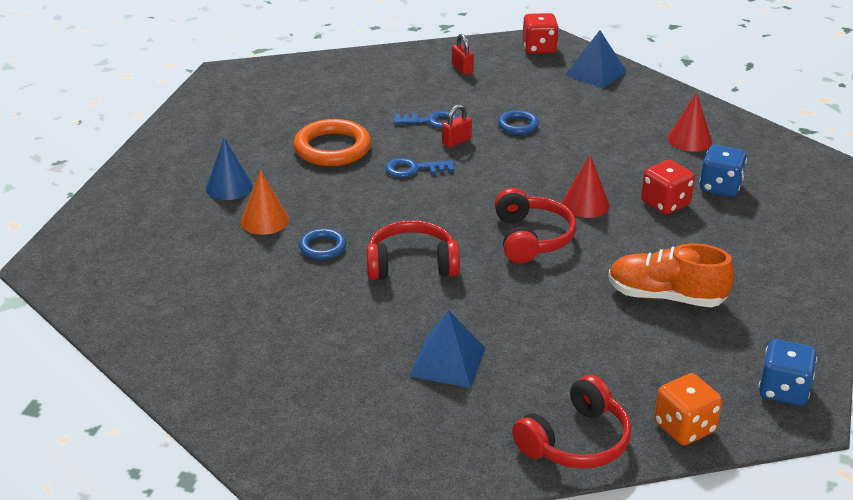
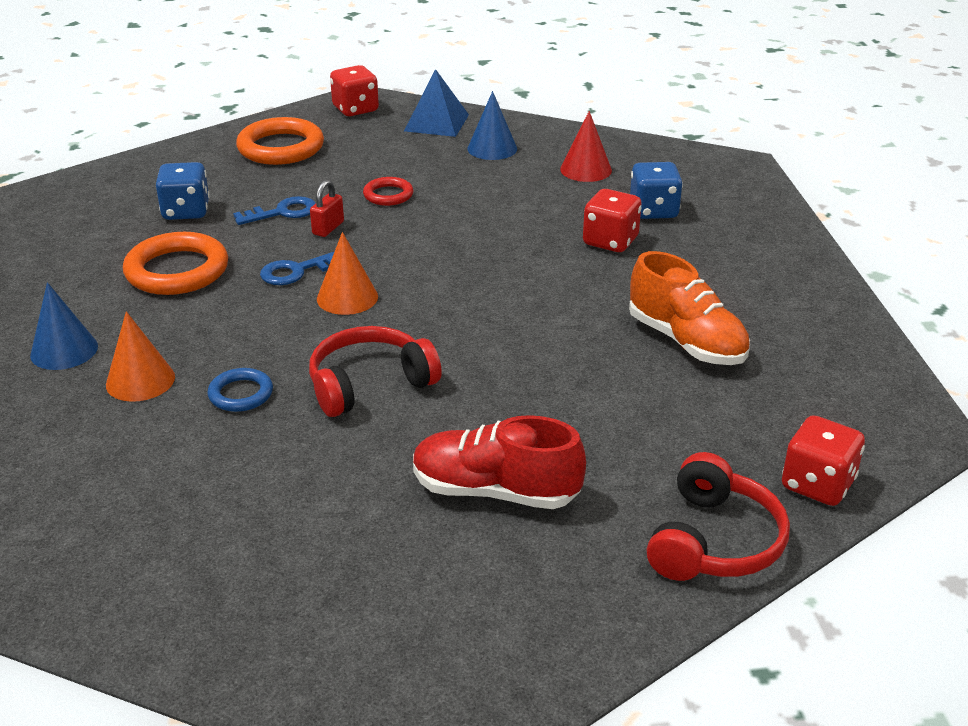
camera: 25 degrees left, 0 degrees up
blue pyramid [409,310,485,388] -> red shoe [413,415,586,509]
red padlock [452,34,474,75] -> orange ring [236,117,324,165]
red headphones [495,188,577,263] -> none
blue ring [498,110,539,135] -> red ring [363,177,413,206]
red cone [562,155,610,218] -> none
orange shoe [608,243,735,307] -> orange shoe turned 120 degrees counterclockwise [629,251,750,365]
orange dice [654,373,722,445] -> red dice [782,415,865,506]
blue dice [759,339,817,406] -> blue dice moved to [156,162,210,220]
none -> orange cone [317,232,378,315]
none -> blue cone [467,91,517,160]

